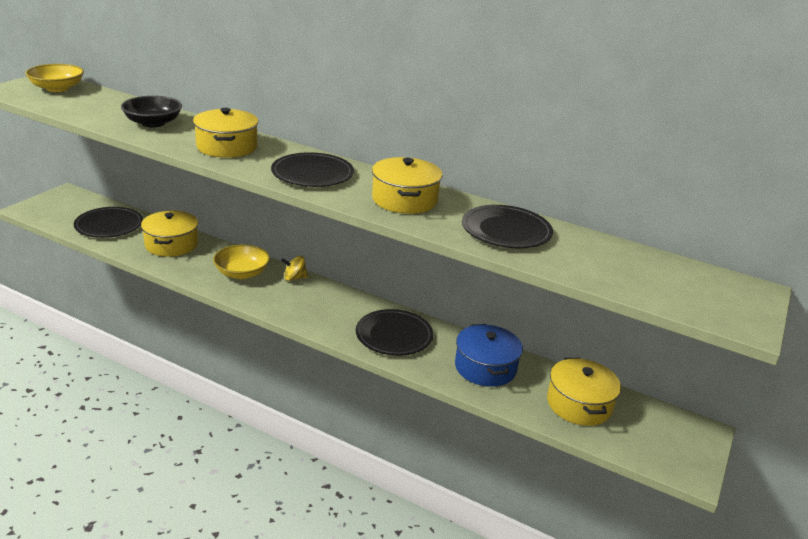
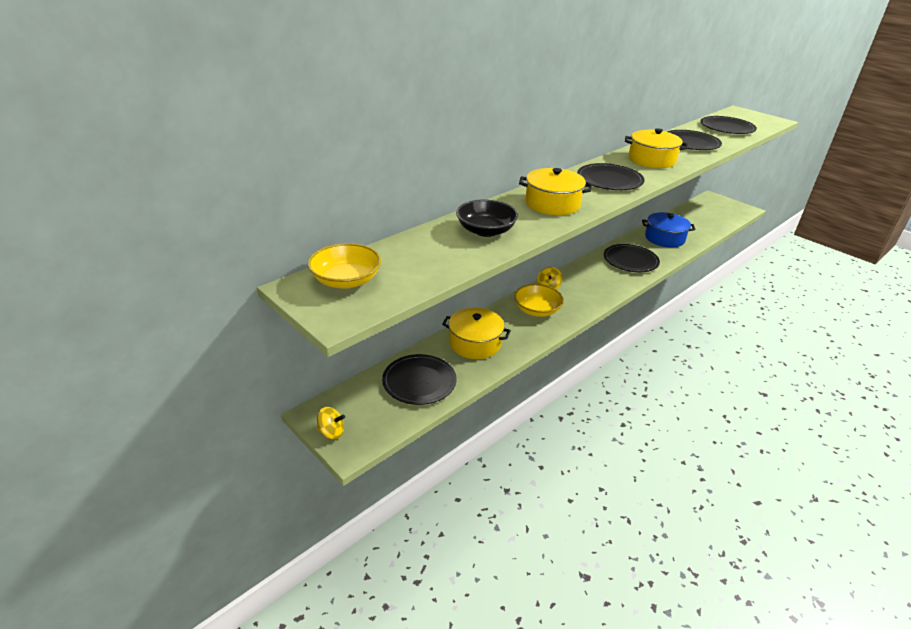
camera: 70 degrees left, 5 degrees up
yellow pot [547,358,621,426] -> none
none -> yellow spinning top [317,407,345,439]
none -> black plate [700,116,757,134]

